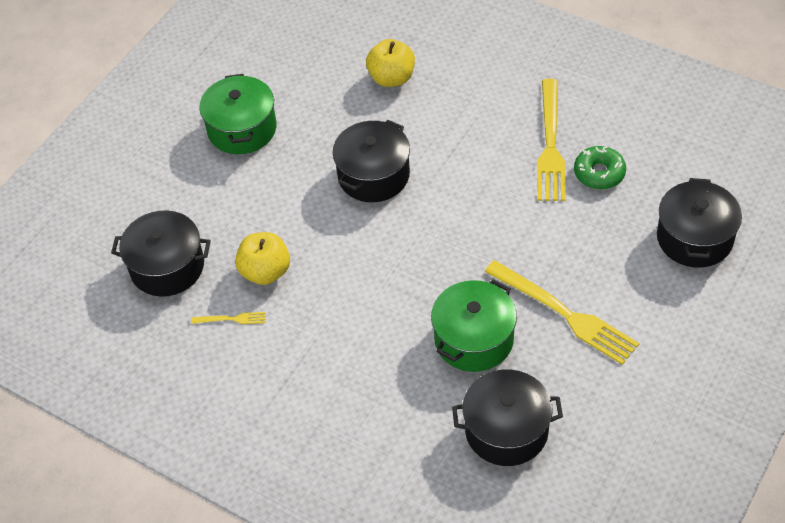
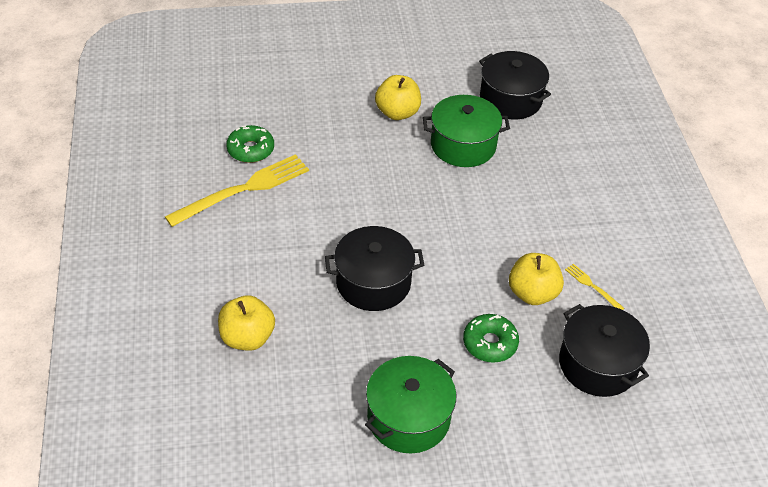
camera: 135 degrees left, 5 degrees down
yellow fork [485,260,639,365] -> yellow apple [375,75,421,120]
black pot [657,178,742,268] -> none
none -> green donut [463,314,519,363]

